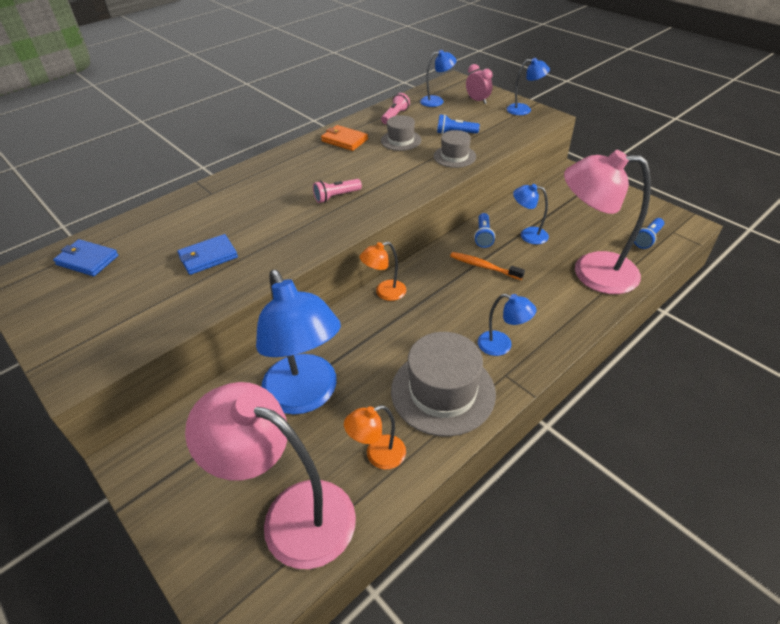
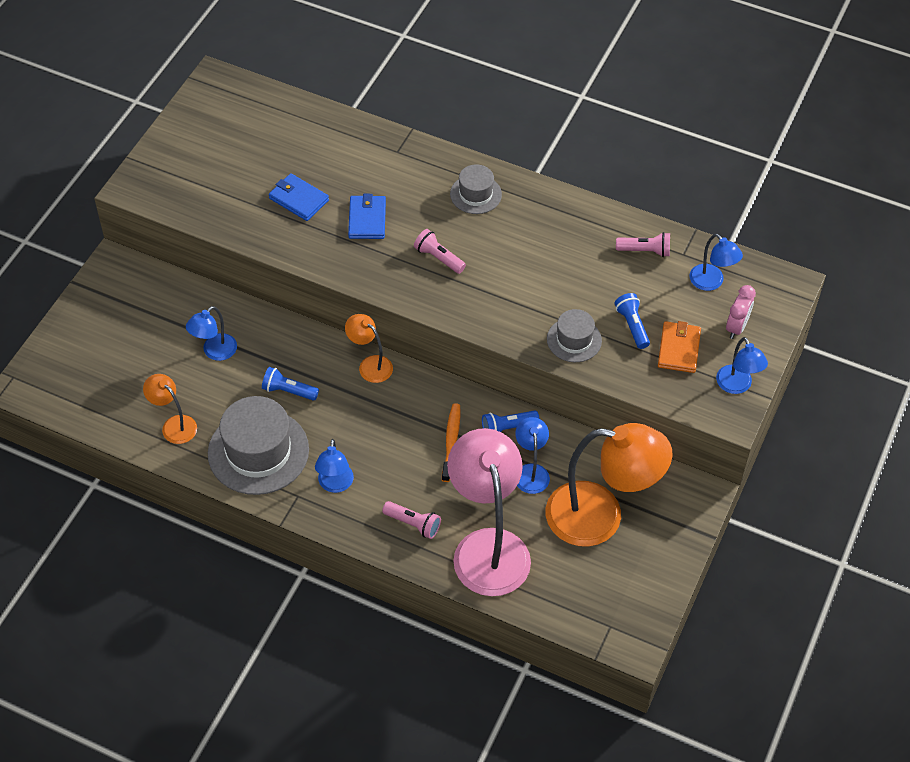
camera: 65 degrees right, 10 degrees up
blue wallet [53,239,118,276] -> blue wallet moved to [348,194,386,239]
pink lamp [185,382,356,569] -> none
blue lamp [256,270,341,414] -> blue lamp [186,306,237,361], size x0.47
orange wallet [321,125,368,151] -> orange wallet moved to [658,321,701,373]
grey hat [381,115,421,151] -> grey hat moved to [450,164,502,214]
blue flashlight [634,218,664,249] -> blue flashlight moved to [262,367,319,401]
none -> pink flashlight [382,501,441,539]
none -> orange lamp [546,423,672,547]

